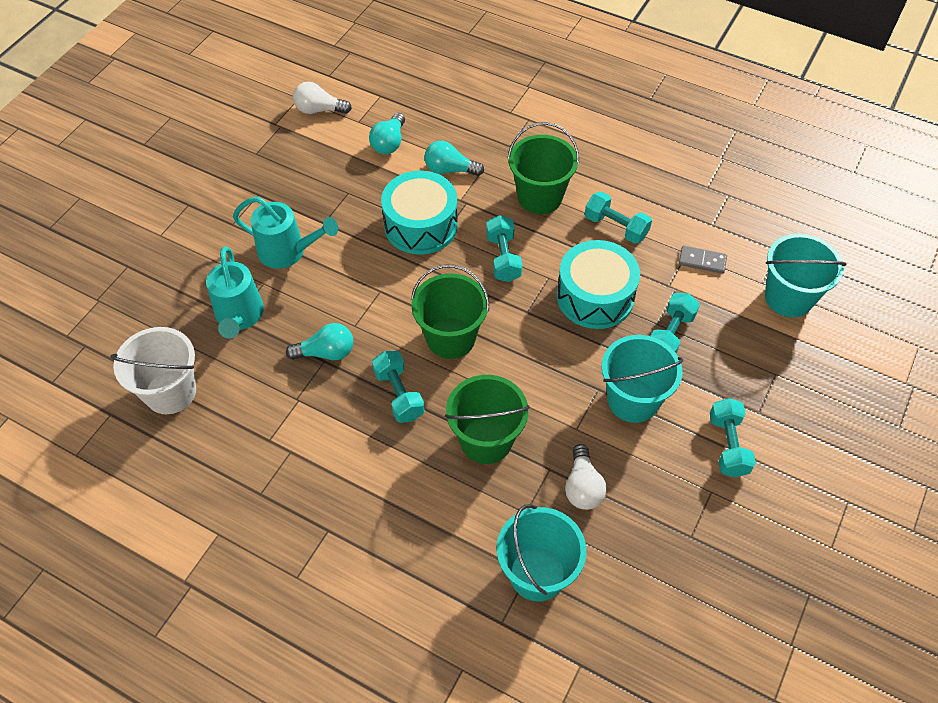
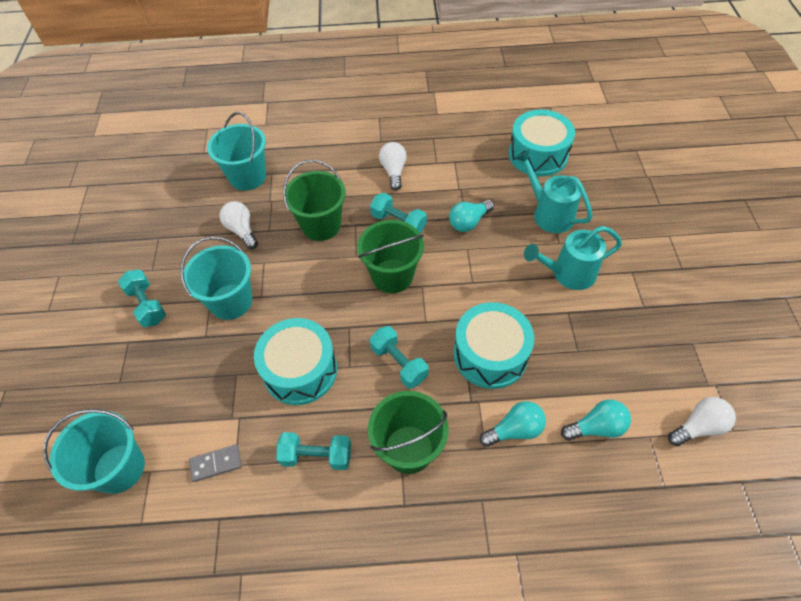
camera: 150 degrees right, 0 degrees up
white bucket [110,327,196,414] -> turquoise drum [509,110,575,176]
turquoise light bulb [369,113,405,154] -> turquoise light bulb turned 90 degrees clockwise [561,400,631,441]
turquoise dumbbell [651,293,700,353] -> none
none -> white light bulb [379,142,407,190]

